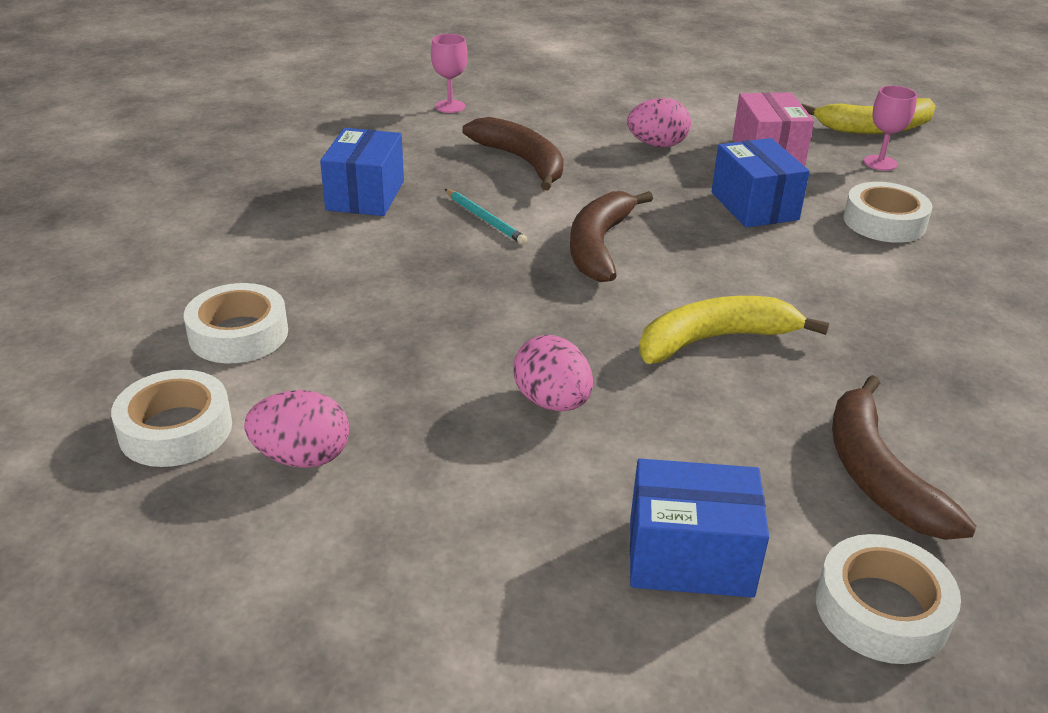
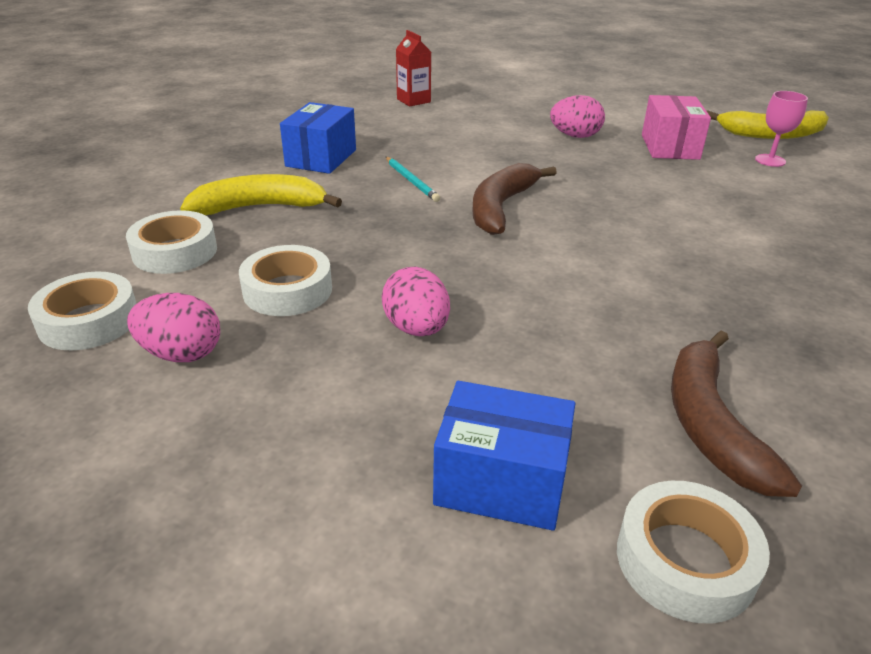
camera: 10 degrees right, 0 degrees up
pink goblet [431,34,468,113] -> red carton [396,30,431,107]
brown banana [462,117,564,190] -> none
yellow banana [639,296,829,364] -> yellow banana moved to [180,174,342,215]
blue box [711,138,810,228] -> none
white tape [843,182,933,243] -> white tape moved to [239,245,332,316]

